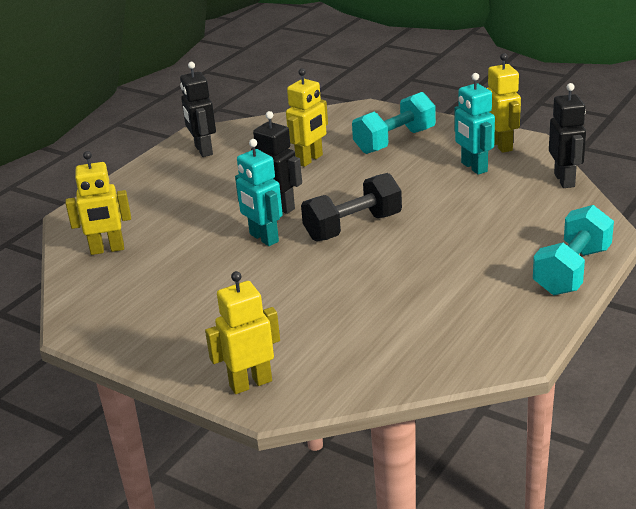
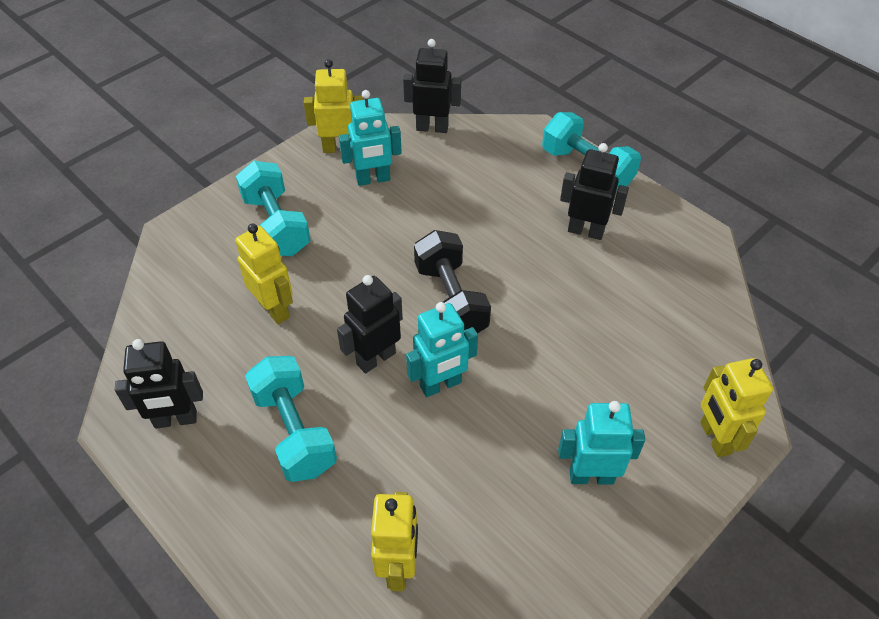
camera: 80 degrees left, 20 degrees up
none -> turquoise dumbbell [245,356,337,482]
none -> turquoise robot [558,401,645,485]
none -> black robot [560,143,629,240]

